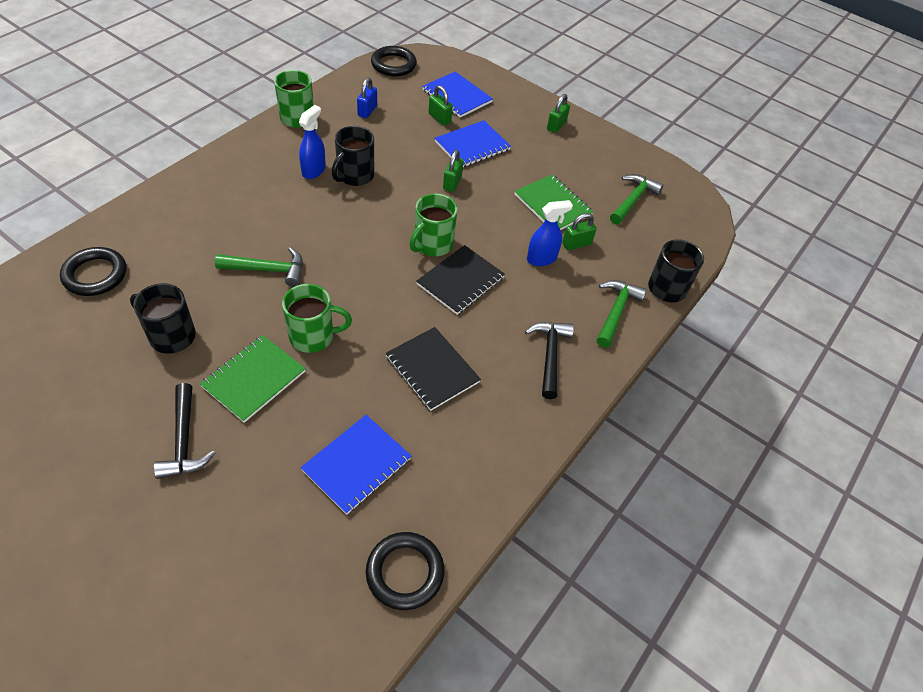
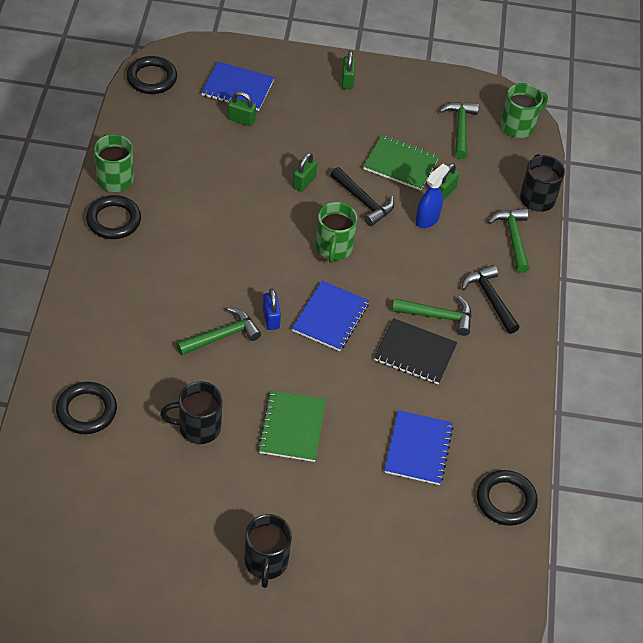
camera: 30 degrees left, 0 degrees up
black hammer [153,383,215,479] -> black hammer moved to [330,167,394,226]
green mug [282,284,352,353] -> green mug moved to [500,83,548,138]
blue spray bottle [299,105,326,179] -> none
black mug [332,126,374,186] -> black mug moved to [245,514,292,588]
blue padlock [357,78,377,118] -> blue padlock moved to [263,288,281,330]
black notebook [416,245,505,315] -> none
blue notebook [435,120,511,167] -> blue notebook moved to [292,281,369,351]
green padlock [443,150,464,192] -> green padlock turned 45 degrees clockwise [293,153,317,192]
none -> black ring [86,195,141,239]
none -> green hammer [392,296,472,336]

